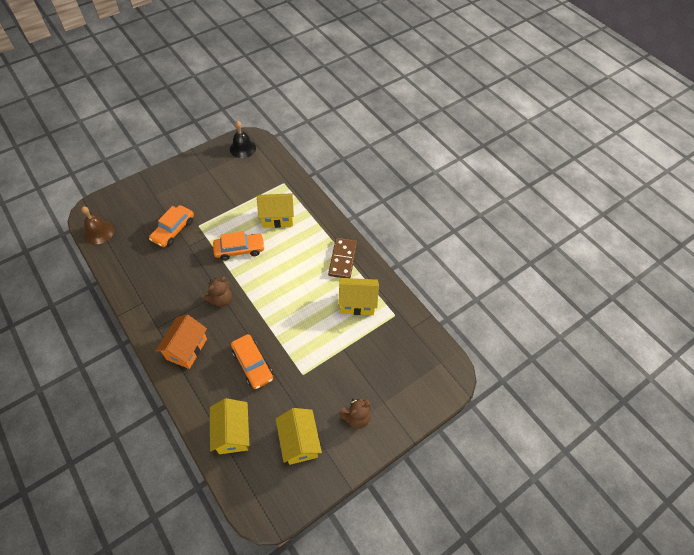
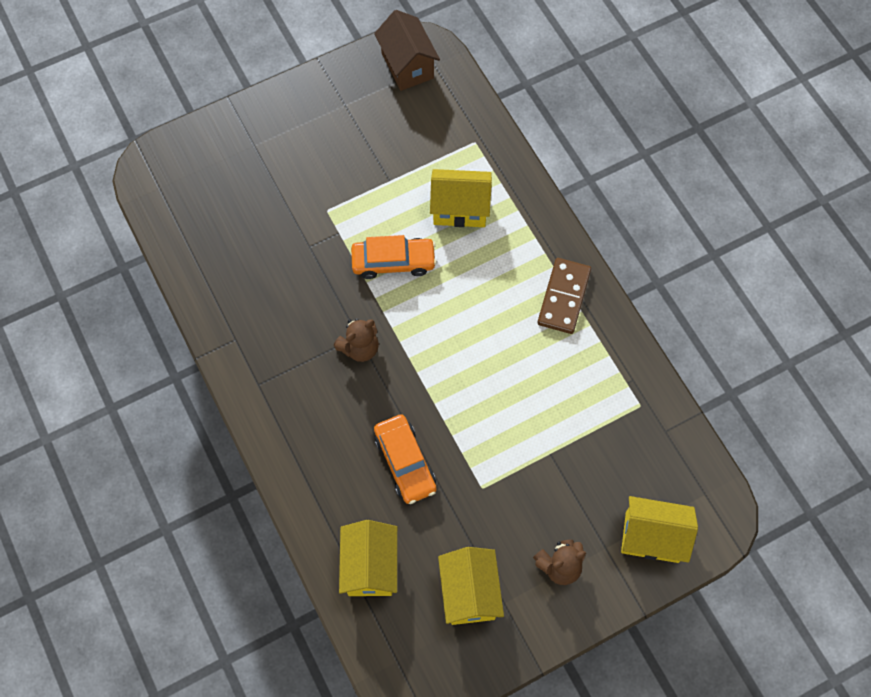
camera: 10 degrees right, 10 degrees up
brown bell [81,206,114,244] -> none
orange car [149,205,194,247] -> none
orange house [156,315,207,369] -> none
black bell [230,121,256,158] -> brown house [374,10,440,91]
yellow house [338,278,379,315] -> yellow house moved to [621,496,698,563]

